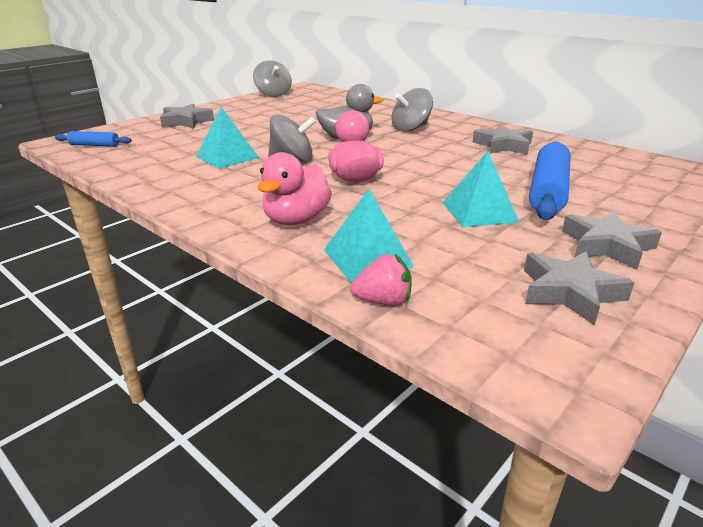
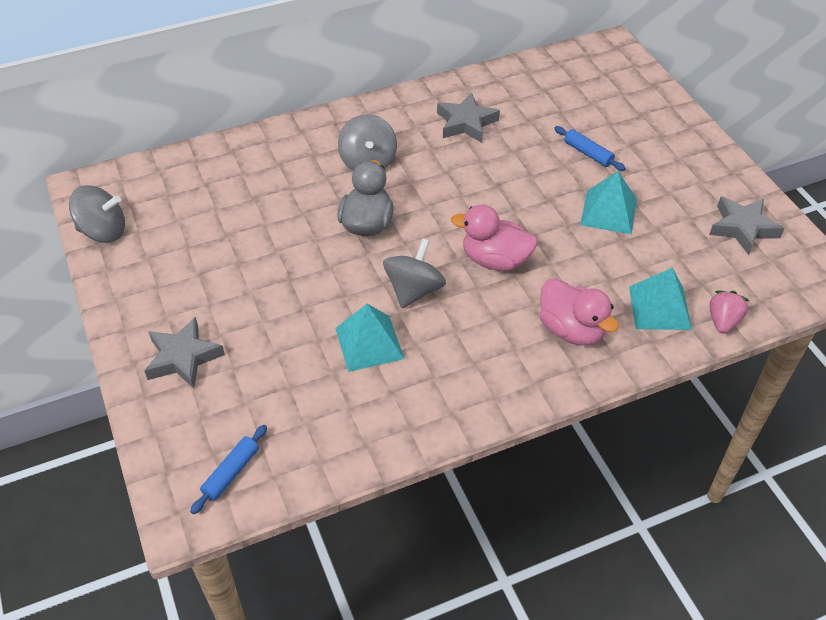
camera: 65 degrees left, 20 degrees up
blue rolling pin [529,142,571,220] -> blue rolling pin [554,126,626,171], size x0.50
grey star [562,211,662,269] -> none

